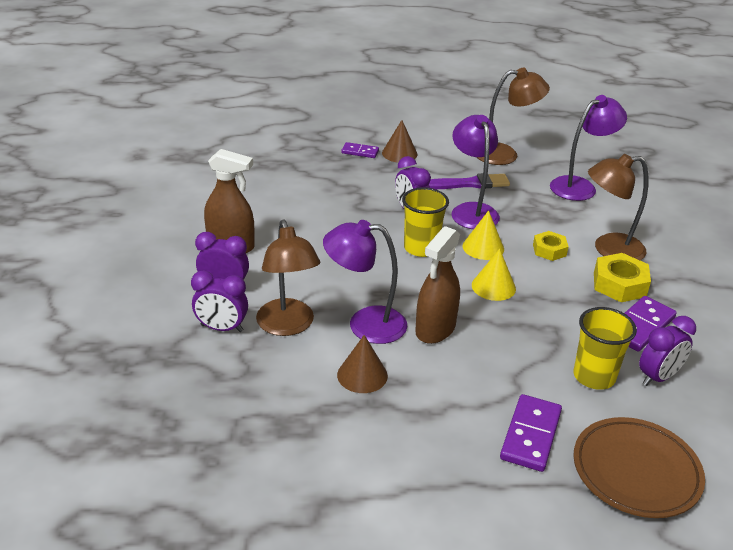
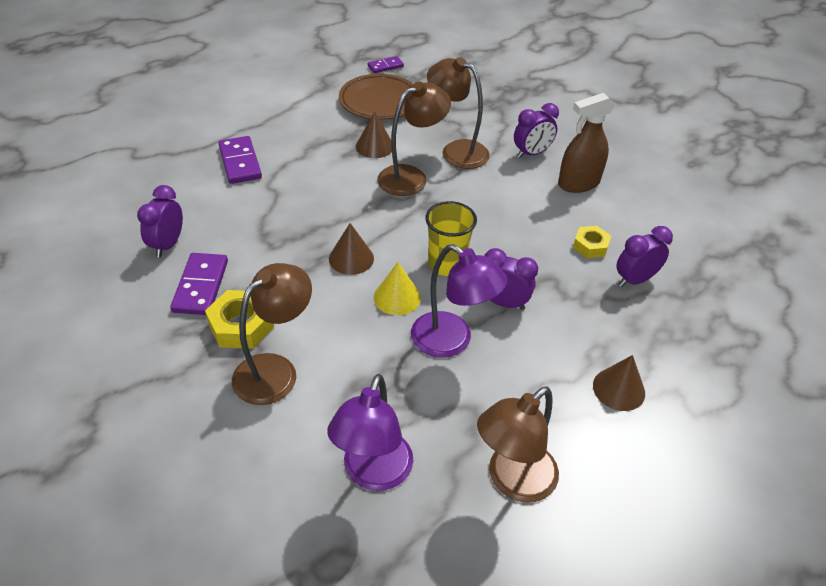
camera: 140 degrees right, 10 degrees up
purple clock [191,270,248,332] -> purple clock moved to [616,226,673,287]
purple lamp [323,220,407,344] -> brown lamp [377,81,451,196]
purple domino [341,142,379,158] -> purple domino moved to [368,56,404,73]
brown spray bottle [415,226,460,344] -> none
purple brush [429,173,510,189] -> none
yellow cone [472,249,516,301] -> brown cone [329,223,374,275]
yellow nut [533,231,569,261] -> yellow nut moved to [573,226,611,258]
yellow cup [573,307,637,390] -> none
brown plate [573,417,705,518] -> brown plate moved to [339,74,413,120]

